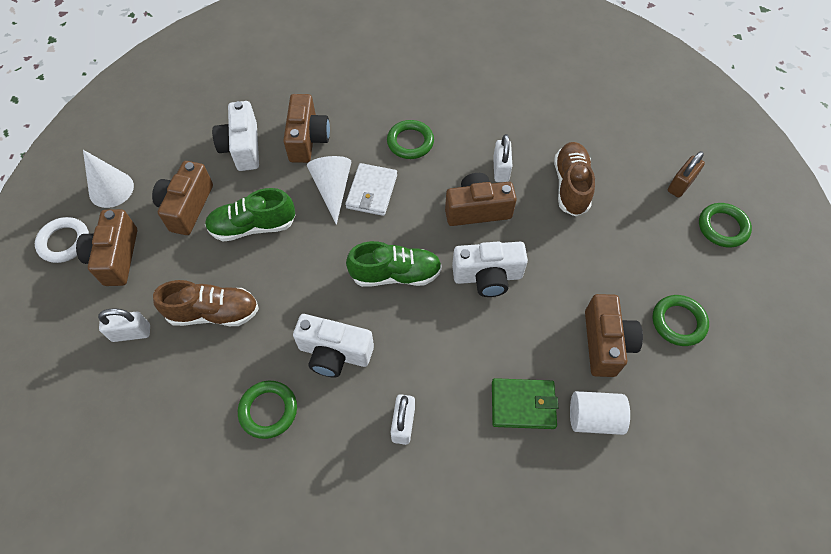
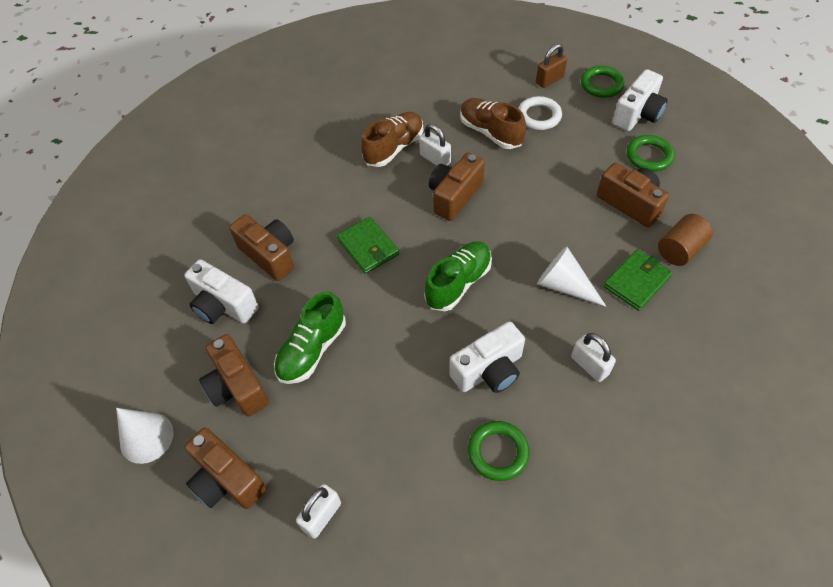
camera: 45 degrees left, 5 degrees down
white ring [35,217,89,263] -> white ring moved to [518,96,562,130]
brown shoe [153,280,259,326] -> brown shoe moved to [361,112,423,167]
white cone [307,156,351,225] -> white cone moved to [537,246,607,307]
white wallet [345,163,397,216] -> green wallet [337,217,399,274]
green ring [387,120,434,159] -> none
white camera [452,242,528,297] -> white camera moved to [612,69,668,131]
white cylinder [570,391,630,435] -> brown cylinder [658,214,713,266]
brown padlock [668,151,705,198] -> brown padlock turned 60 degrees clockwise [536,44,567,88]

